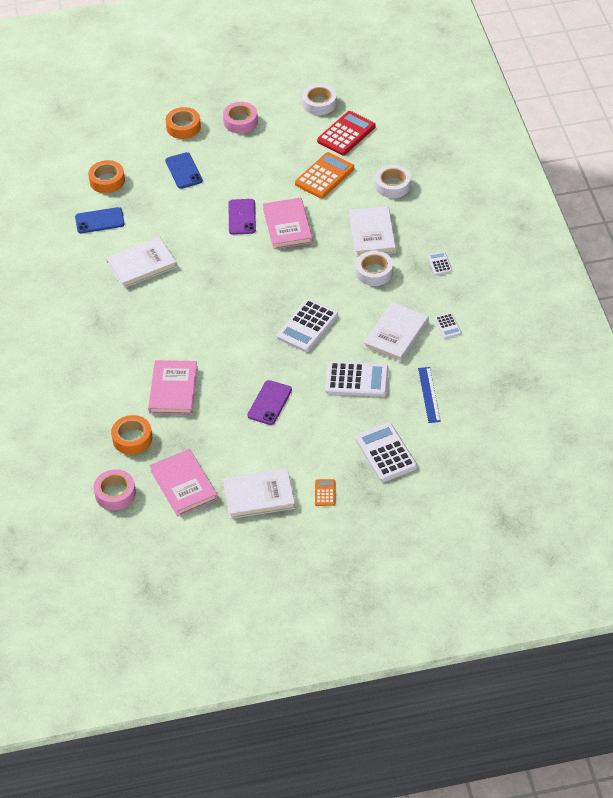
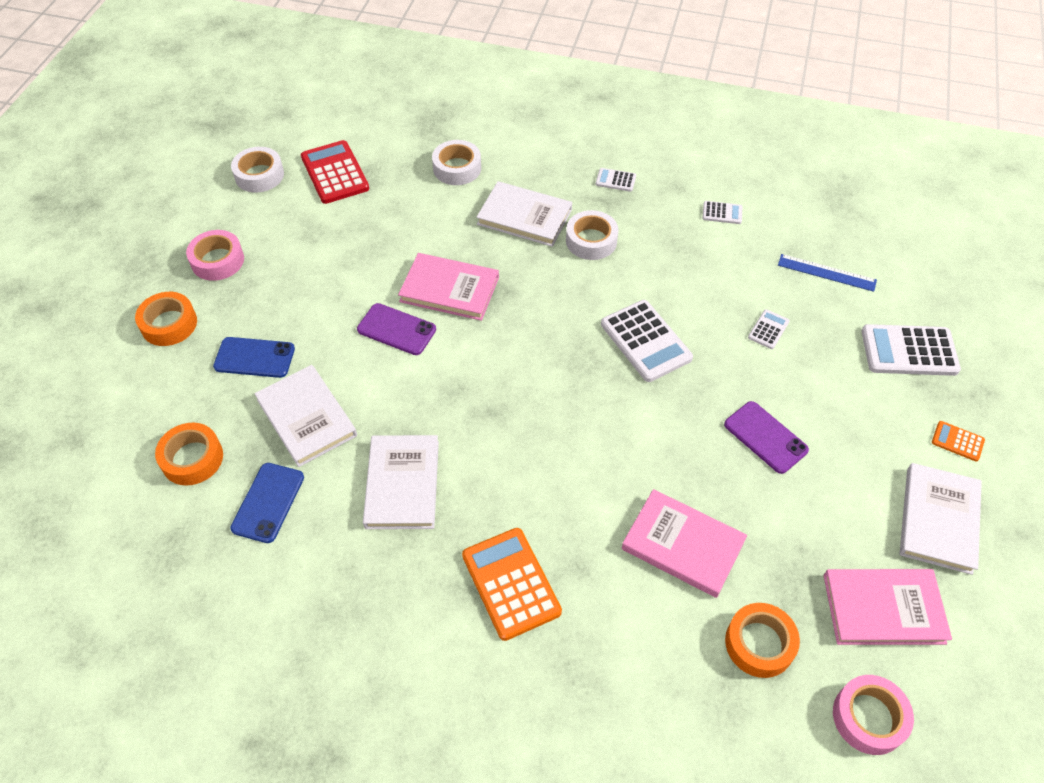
camera: 65 degrees left, 5 degrees up
orange calculator [295,152,354,199] -> orange calculator moved to [462,528,562,641]
white calculator [325,362,388,397] -> white calculator [748,309,789,349], size x0.49
white book [363,302,429,362] -> white book moved to [254,365,357,467]

